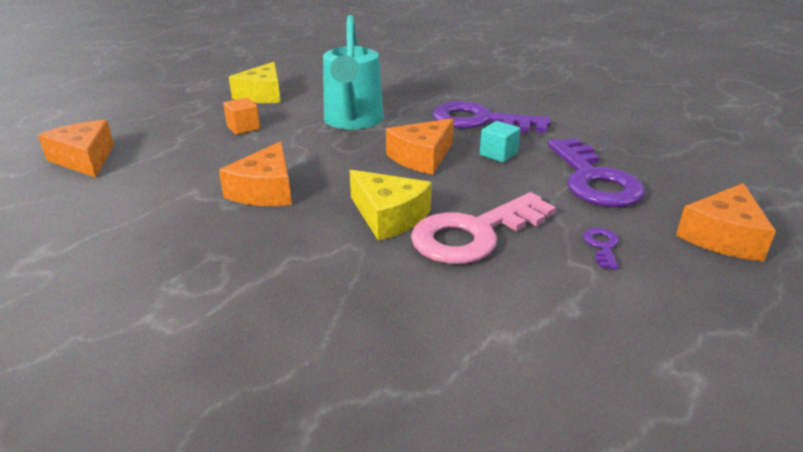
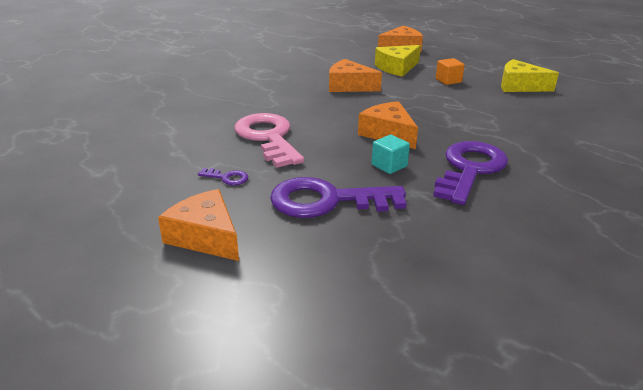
camera: 100 degrees right, 0 degrees up
turquoise watering can [323,15,384,129] -> none
yellow cheese [350,170,432,241] -> yellow cheese moved to [375,45,421,77]

